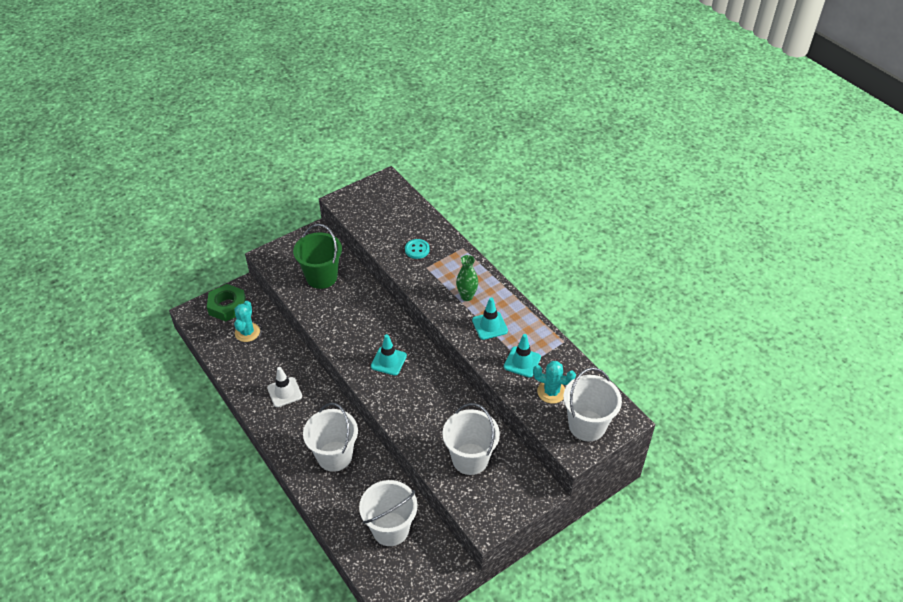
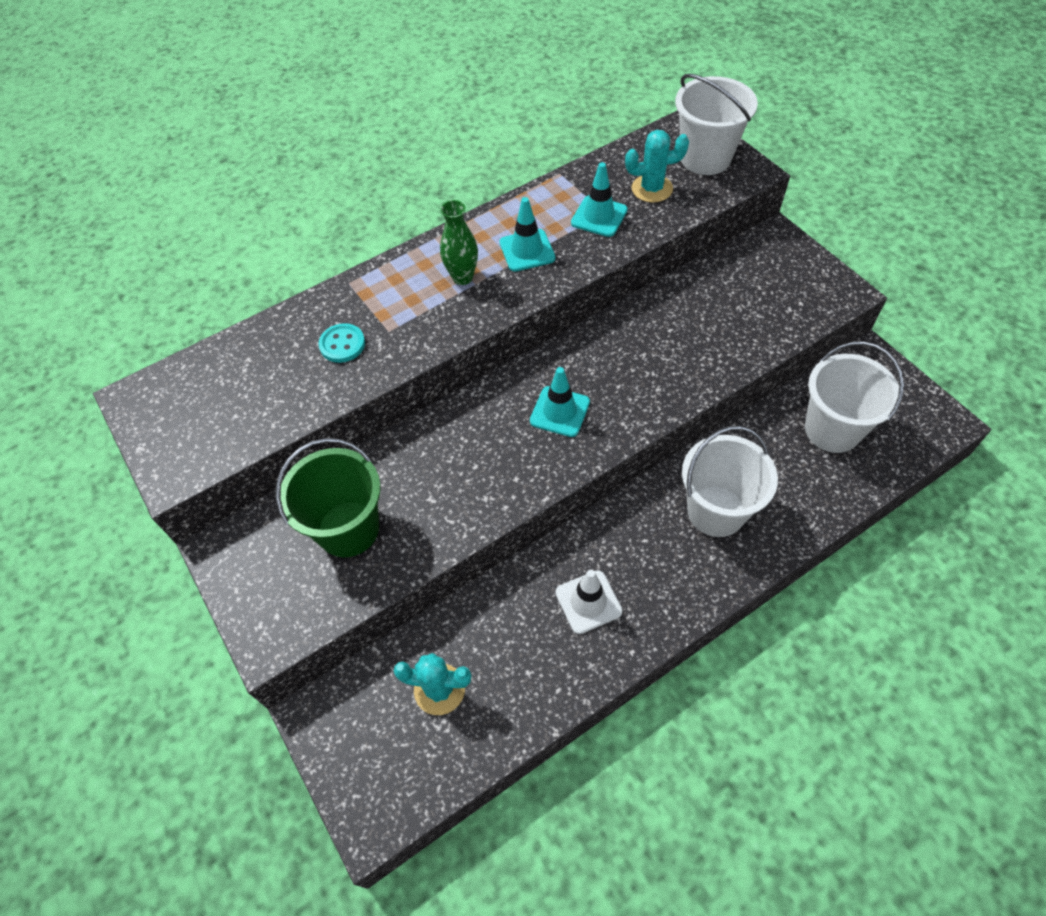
camera: 85 degrees left, 10 degrees up
green nut [207,284,246,322] -> none
white bucket [442,403,500,475] -> none
turquoise cactus [533,361,576,404] -> turquoise cactus turned 60 degrees clockwise [625,130,689,203]

